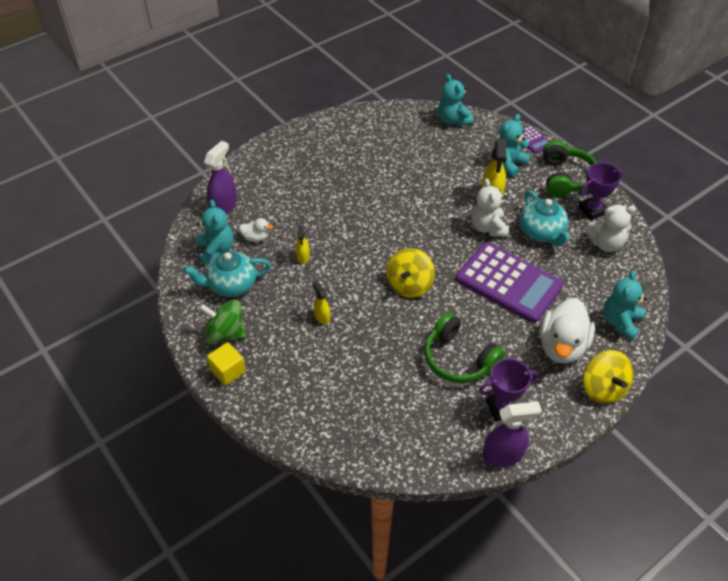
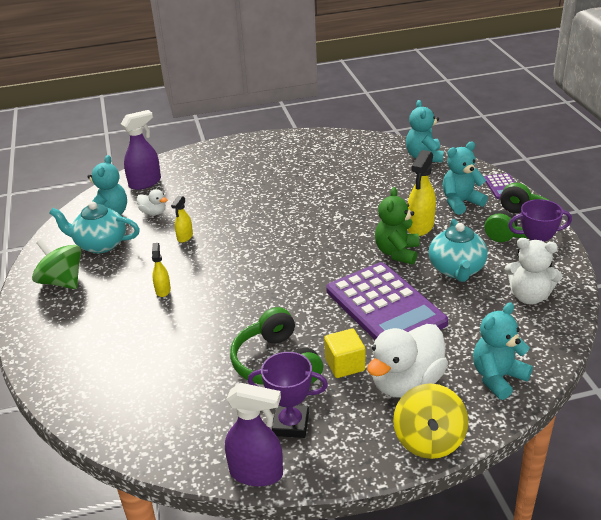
camera: 25 degrees right, 15 degrees down
yellow cube [207,342,246,385] -> yellow cube moved to [324,328,365,378]
yellow spinning top [387,248,435,298] -> none
white teddy bear [471,179,509,237] -> green teddy bear [375,187,419,265]

